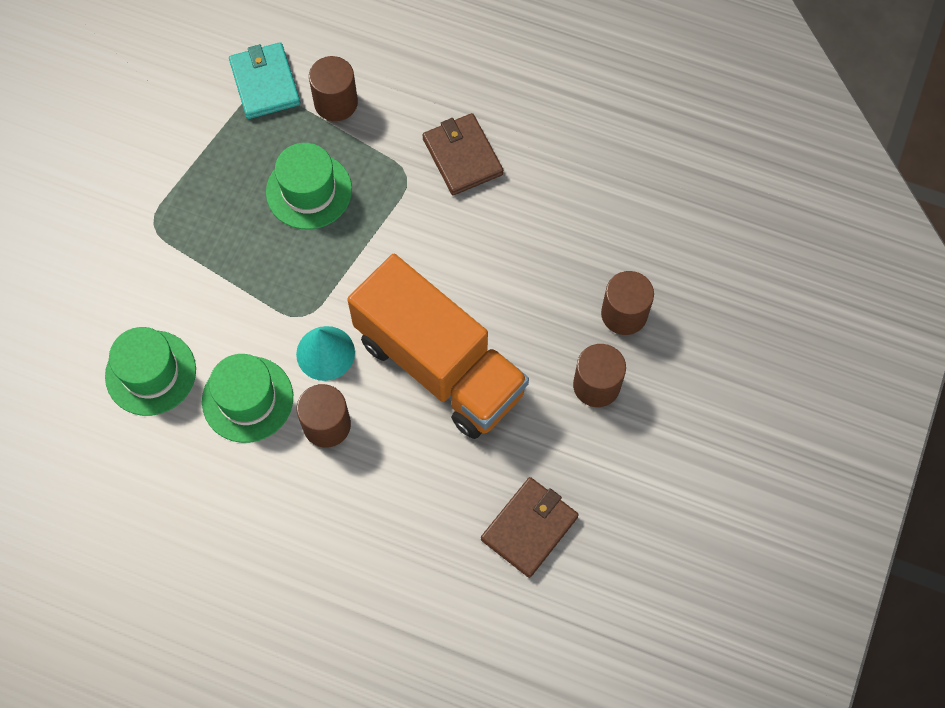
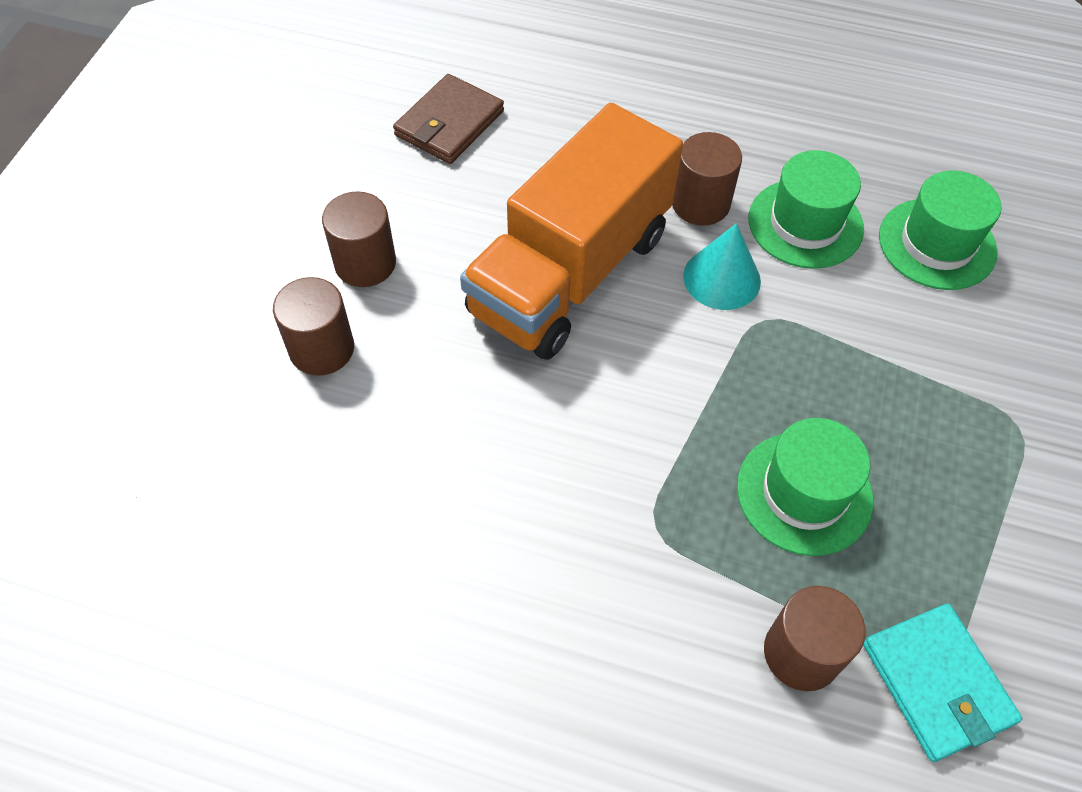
camera: 175 degrees right, 10 degrees down
orange truck [347,254,529,439] -> orange truck turned 90 degrees counterclockwise [460,103,683,360]
brown wallet [422,113,503,195] -> none

